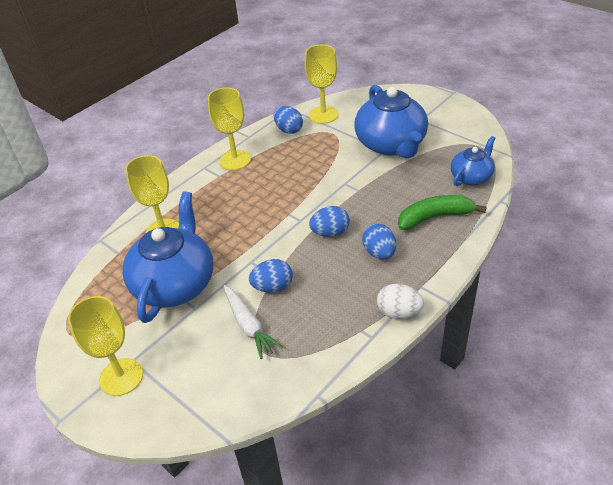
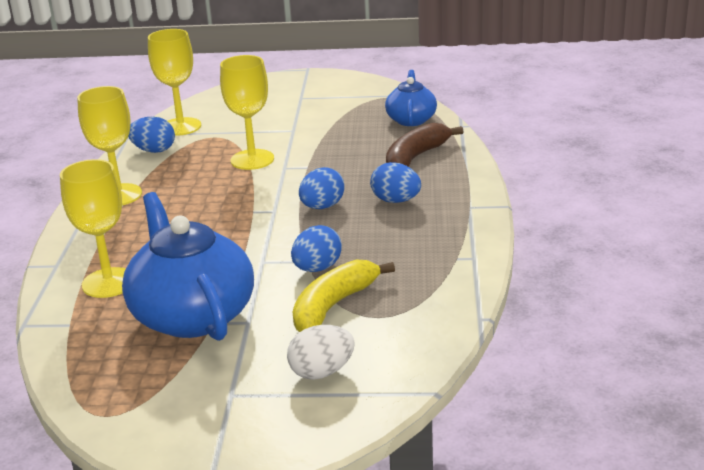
camera: 40 degrees left, 15 degrees down
yellow goblet [68,296,143,396] -> yellow goblet moved to [220,55,274,170]
white carrot [223,285,283,359] -> yellow banana [293,260,395,332]
blue teapot [354,85,428,158] -> none
white egg [377,284,424,319] -> white egg moved to [287,325,355,380]
green banana [398,195,487,230] -> brown banana [386,123,464,167]

